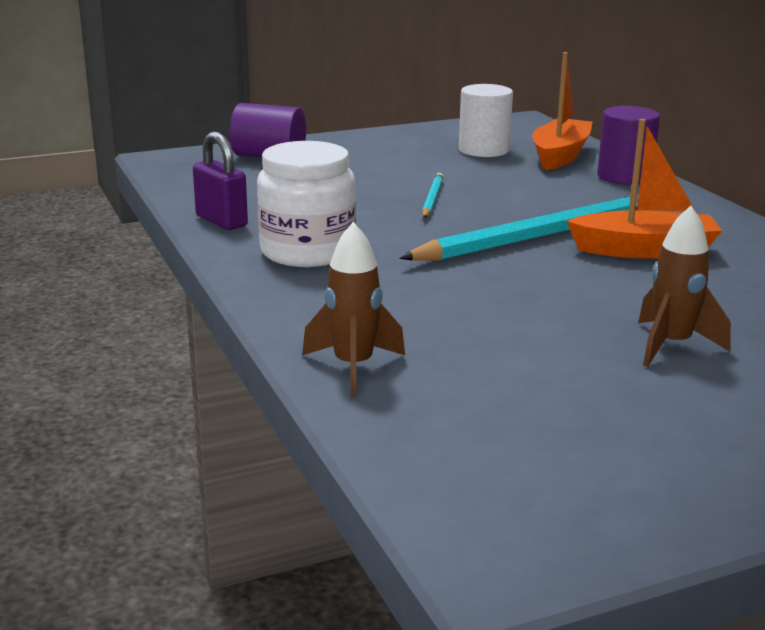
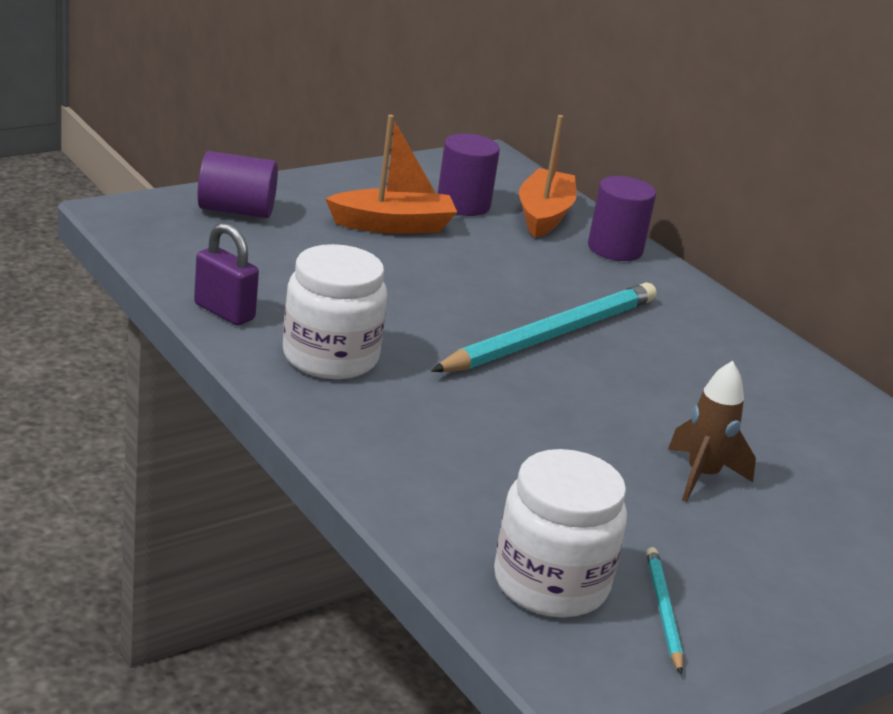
camera: 15 degrees left, 5 degrees up
brown rocket [302,222,405,397] -> none
turquoise pencil [422,173,444,218] -> turquoise pencil moved to [646,547,683,674]
white cylinder [459,84,513,157] -> purple cylinder [437,133,500,216]
orange boat [567,119,722,259] -> orange boat moved to [325,115,457,234]
none -> white jar [494,449,627,617]

